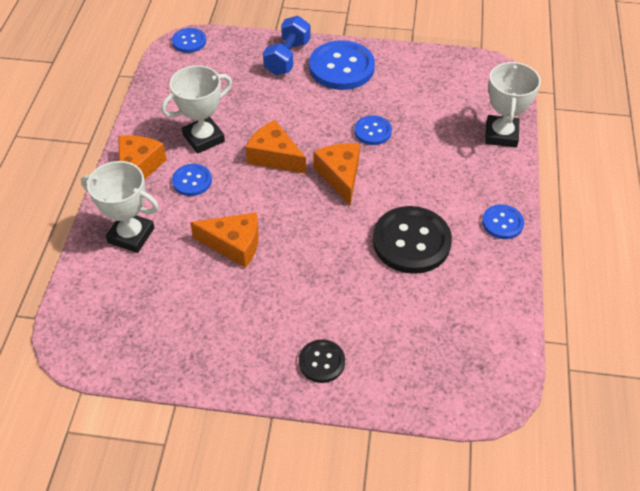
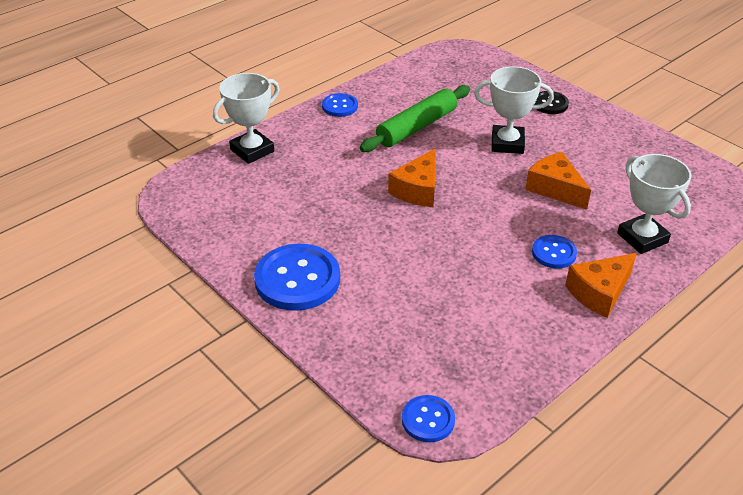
camera: 140 degrees left, 10 degrees down
white trophy [161,65,232,154] -> white trophy moved to [474,66,554,154]
orange cheese [245,120,306,174] -> none
blue dumbbell [263,16,311,75] -> none
blue button [354,115,392,145] -> none
black button [373,206,452,274] -> green rolling pin [360,85,470,152]

